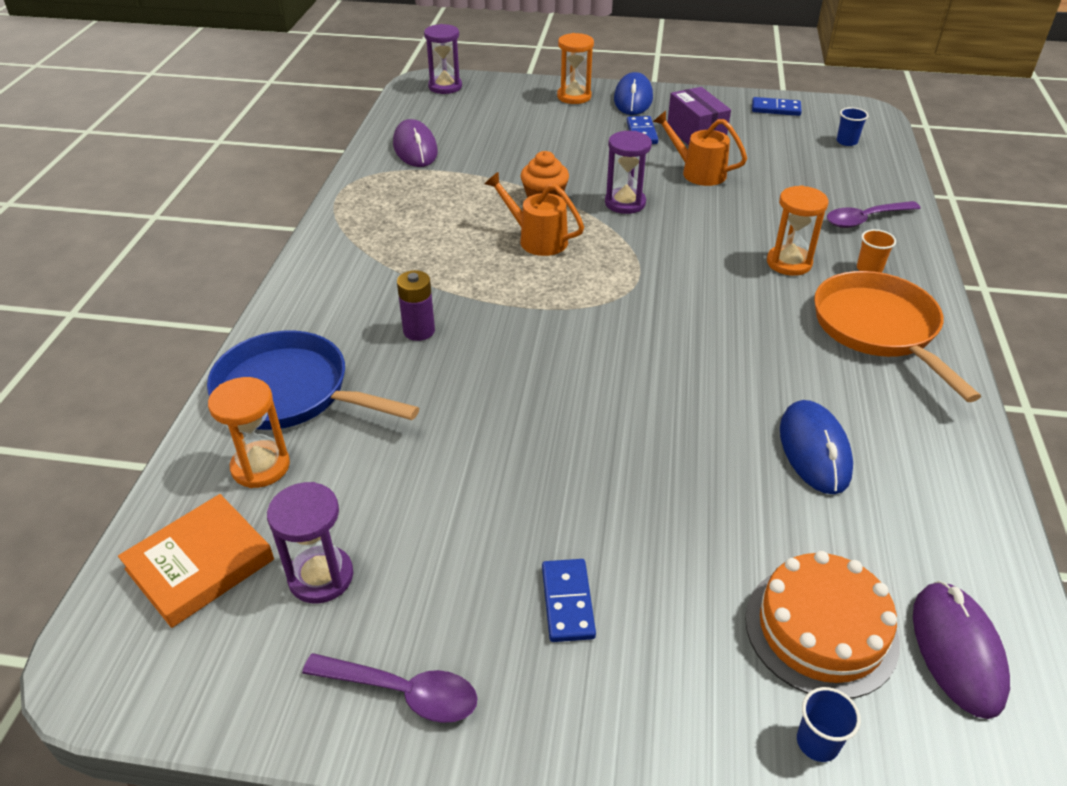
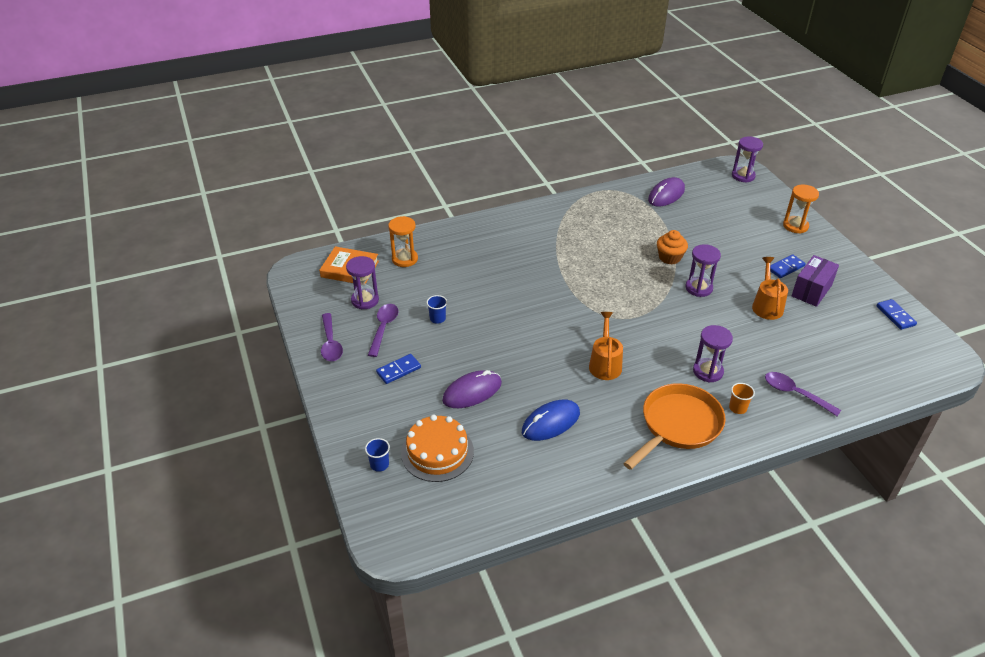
camera: 60 degrees right, 0 degrees up
blue pan [207,331,419,430] -> none
purple battery [397,270,435,341] -> none
orange watering can [485,172,584,256] -> orange watering can moved to [589,312,623,380]
blue mouse [614,72,653,115] -> none
orange hourglass [767,185,828,276] -> purple hourglass [693,325,733,382]
blue cup [837,107,868,146] -> blue cup moved to [426,295,447,324]
purple mouse [913,581,1010,719] -> purple mouse moved to [442,370,502,408]
none -> purple spoon [368,304,399,357]

